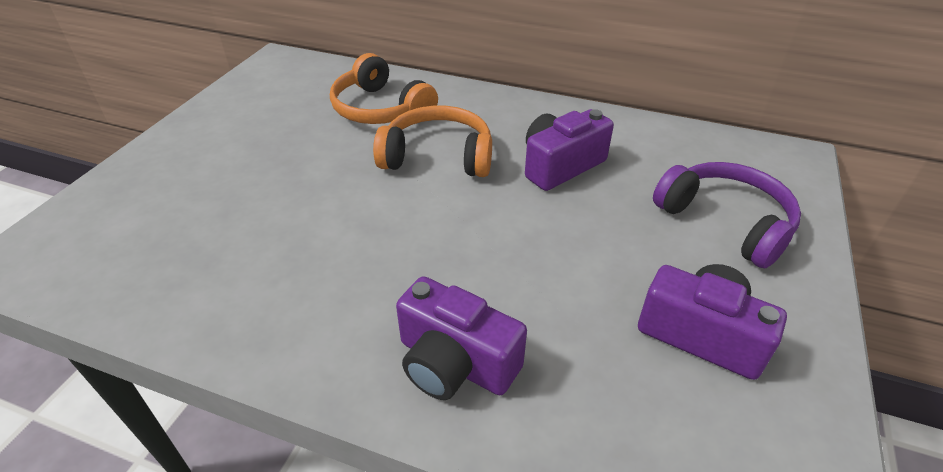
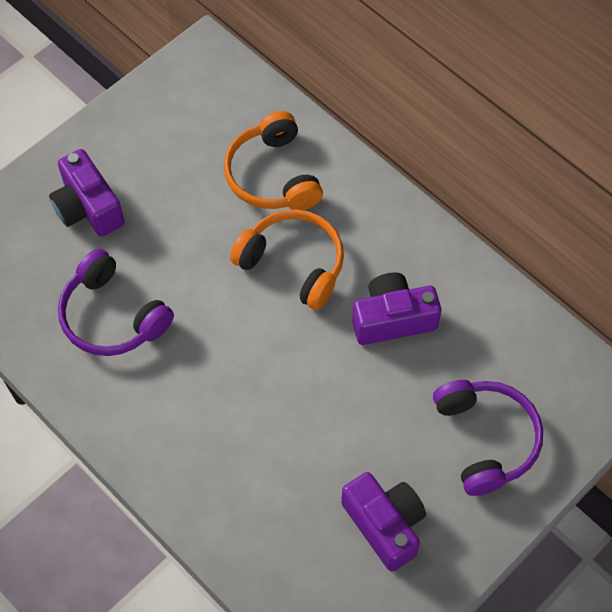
camera: 25 degrees right, 20 degrees up
purple camera [396,276,527,400] -> purple camera moved to [49,149,125,237]
none -> purple headphones [58,249,174,356]

